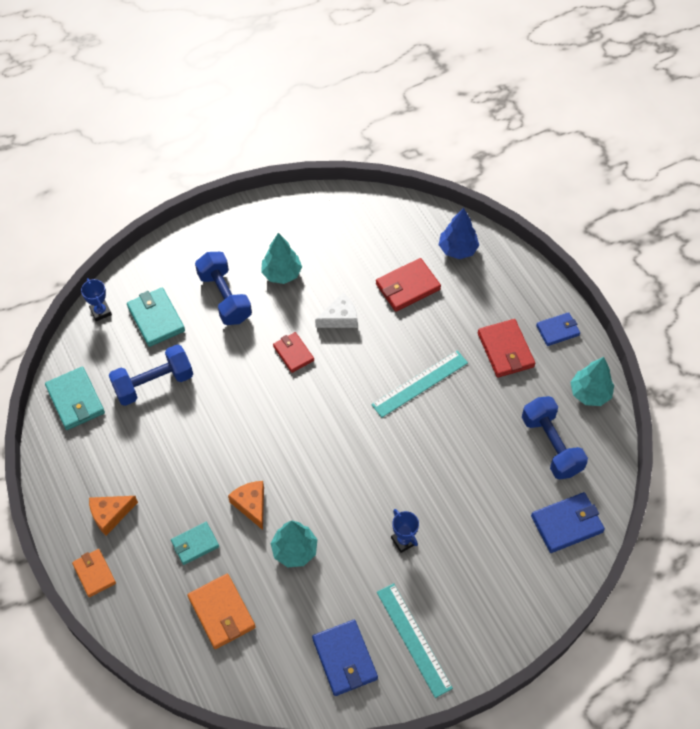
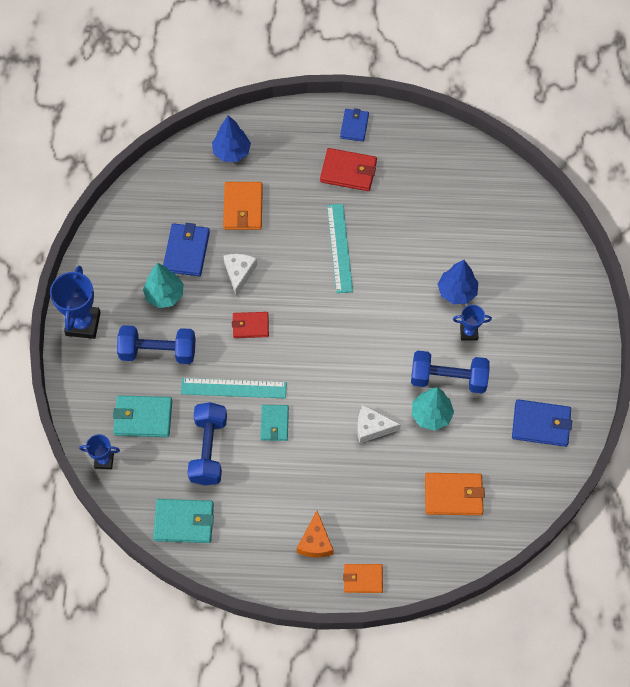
camera: 60 degrees left, 5 degrees up
turquoise wallet [171,522,219,565] -> turquoise wallet moved to [260,405,289,441]
orange cheese [228,481,264,530] -> white cheese [357,405,401,443]
red wallet [376,258,441,311] -> orange wallet [223,182,263,230]
turquoise ruler [377,583,453,698] -> turquoise ruler moved to [181,378,287,398]
blue dumbbell [522,396,588,480] -> blue dumbbell moved to [411,351,490,394]
blue wallet [531,492,605,553] -> blue wallet moved to [163,223,210,276]
turquoise tree [570,357,614,406] -> none
none -> blue trophy [50,266,101,339]
none -> blue tree [438,260,478,304]

